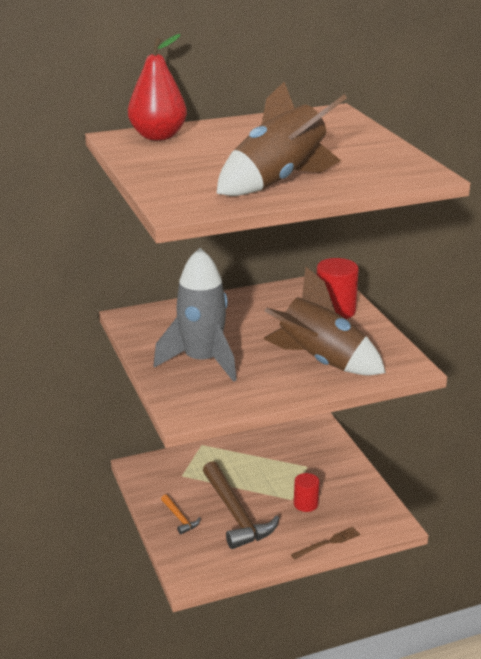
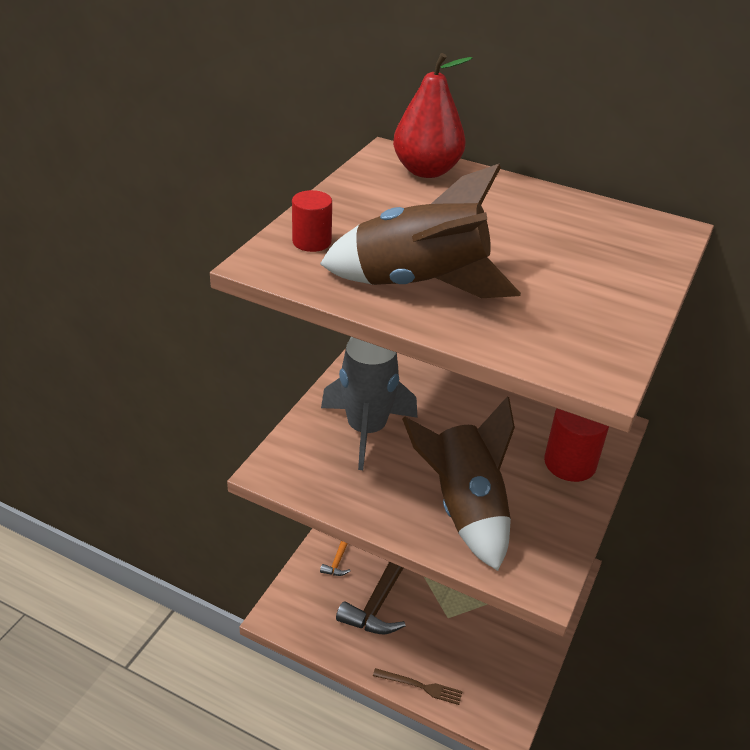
camera: 45 degrees right, 10 degrees up
red cylinder [294,473,320,512] -> red cylinder moved to [292,190,332,252]

